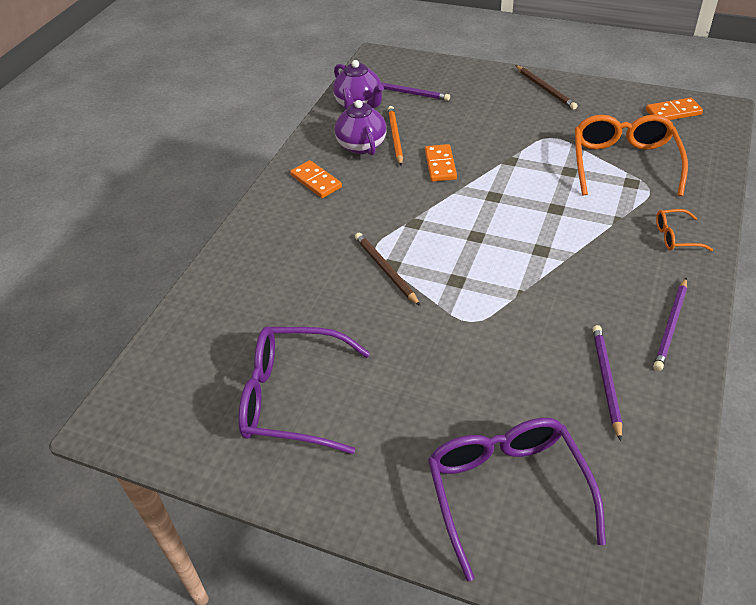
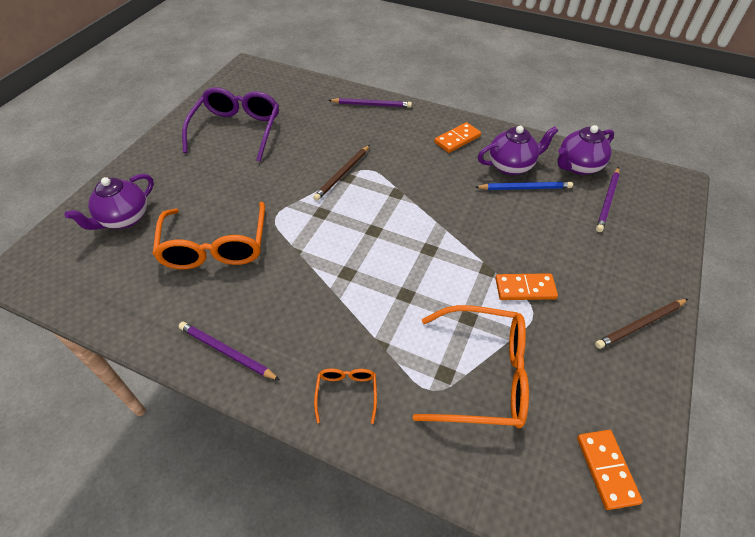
camera: 90 degrees right, 5 degrees up
brown pencil [355,233,420,306] -> brown pencil turned 150 degrees clockwise [313,145,370,201]
orange pencil [388,106,403,166] -> blue pencil [475,182,573,190]
orange domino [425,144,457,182] -> orange domino moved to [495,273,558,300]
purple glasses [428,418,606,581] -> purple teapot [65,174,154,230]
purple pencil [593,325,622,441] -> purple pencil moved to [329,98,412,108]
none -> orange glasses [153,202,265,269]

